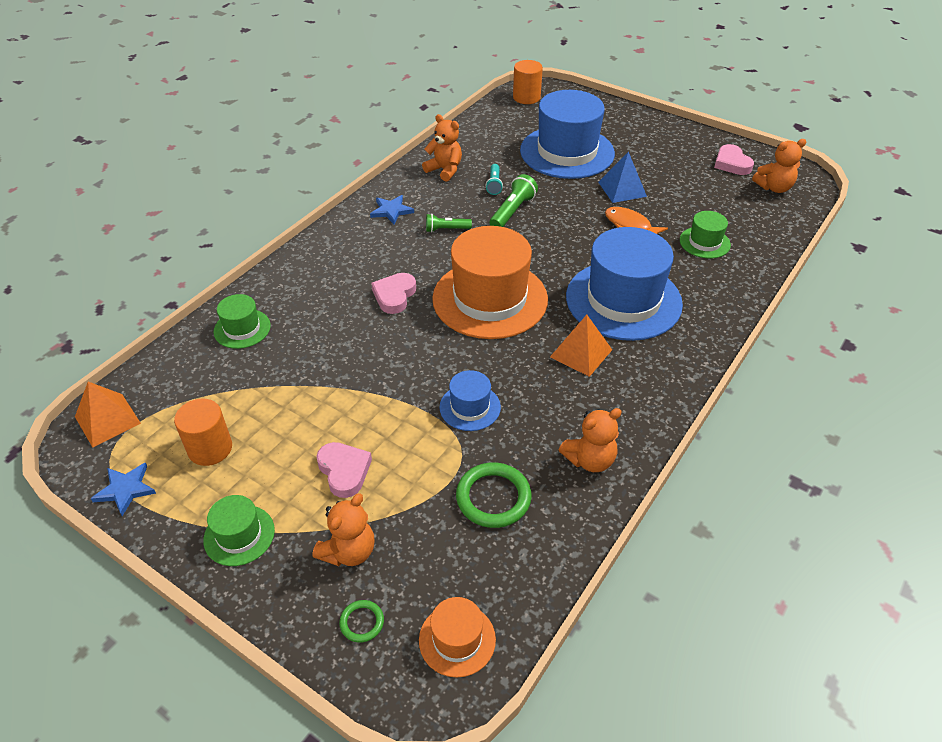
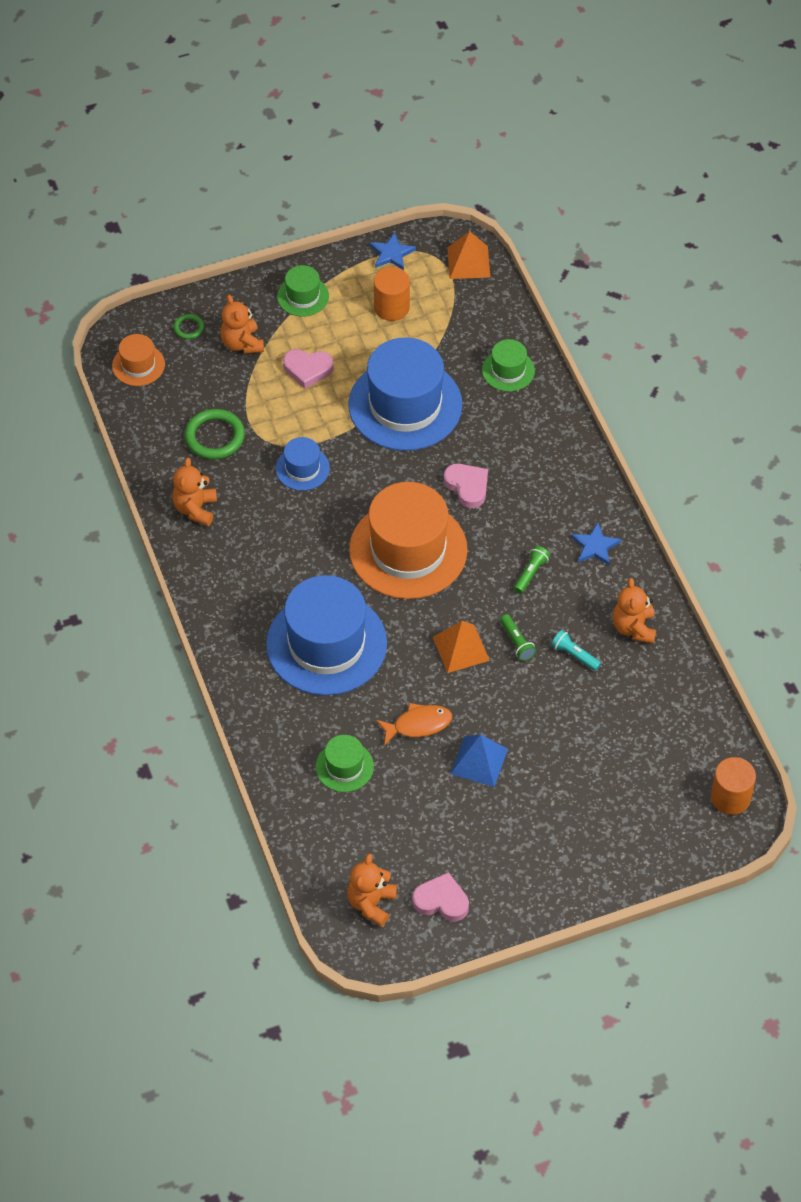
camera: 125 degrees right, 10 degrees up
orange teddy bear [422,114,462,182] -> orange teddy bear turned 105 degrees clockwise [612,578,656,644]
green flashlight [490,174,538,227] -> green flashlight [500,614,536,661], size x0.65
blue hat [520,90,615,179] -> blue hat moved to [348,337,462,451]
orange pyramid [550,315,612,377] -> orange pyramid moved to [433,621,490,673]

